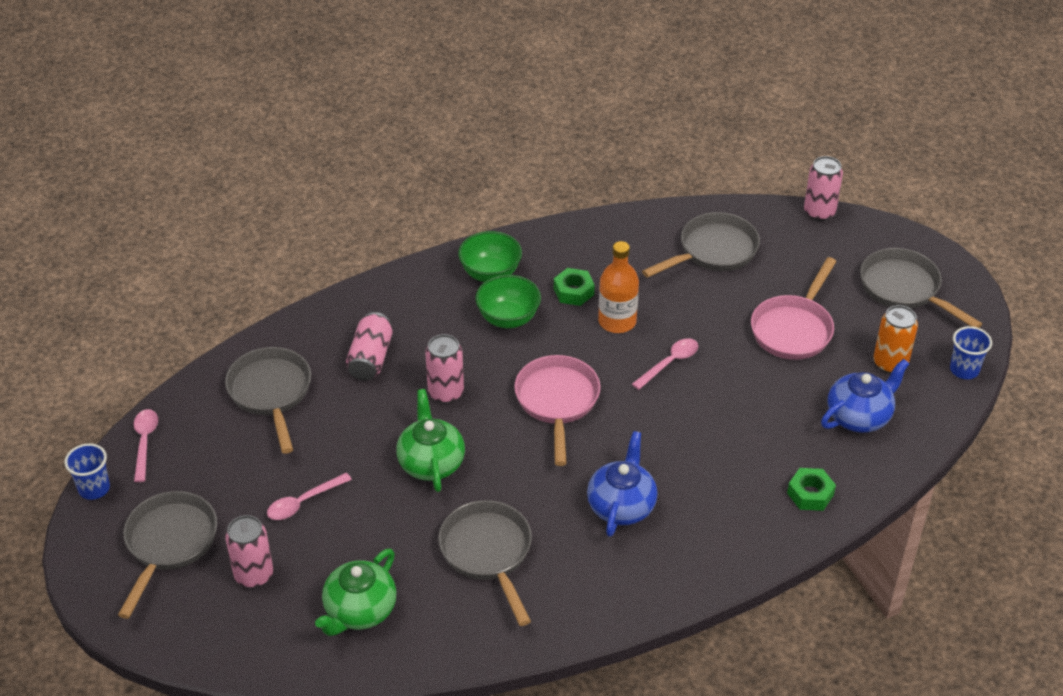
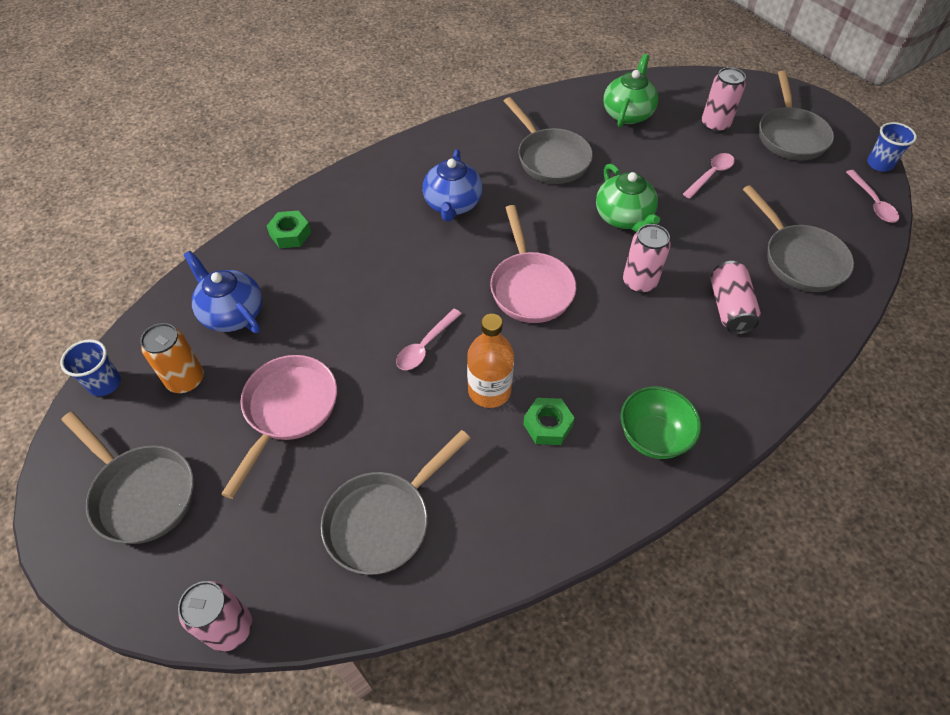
camera: 170 degrees right, 10 degrees up
green bowl [475,275,541,328] -> none
blue teapot [821,359,909,433] -> blue teapot turned 90 degrees clockwise [184,251,262,333]

